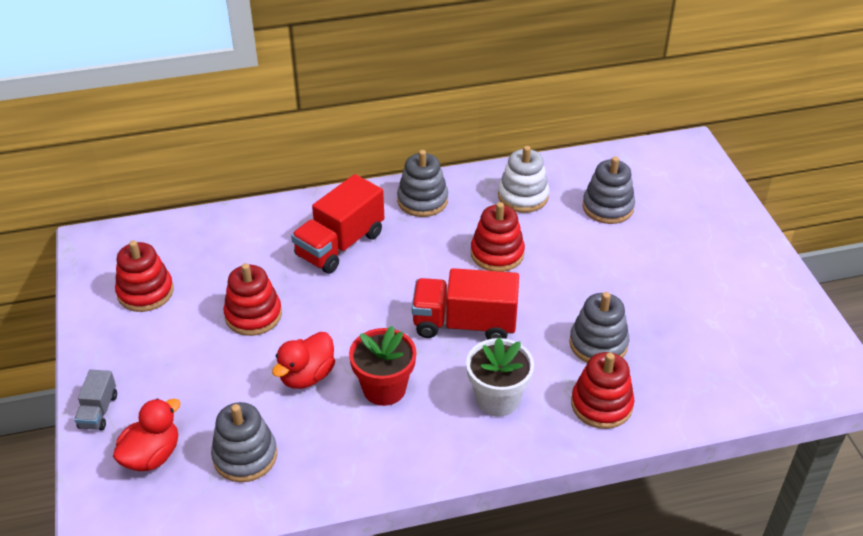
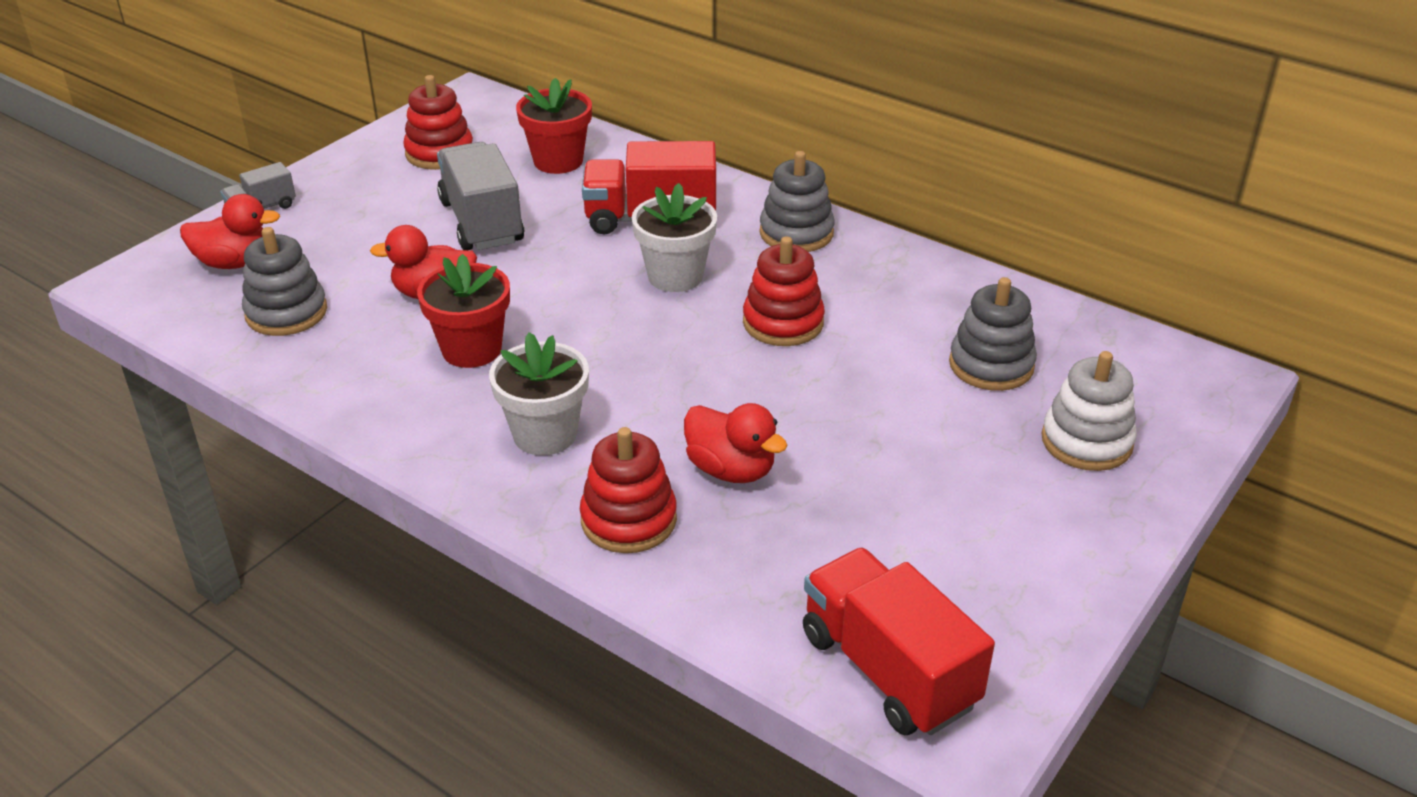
camera: 50 degrees right, 5 degrees down
red stacking toy [223,263,282,336] -> grey truck [437,142,524,250]
red truck [412,268,519,339] -> red truck moved to [803,548,995,735]
white stacking toy [498,146,549,213] -> white stacking toy moved to [1042,351,1137,471]
grey stacking toy [569,292,629,363] -> red duck [684,403,788,483]
none -> red flower pot [516,78,592,174]
none -> white flower pot [632,183,717,292]

